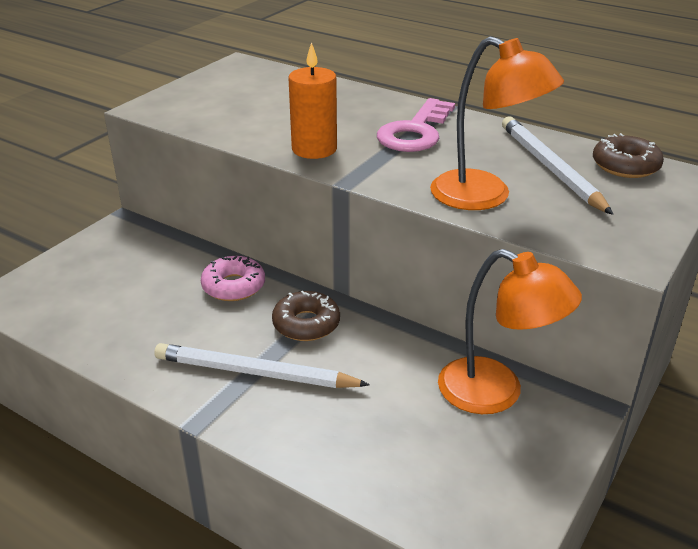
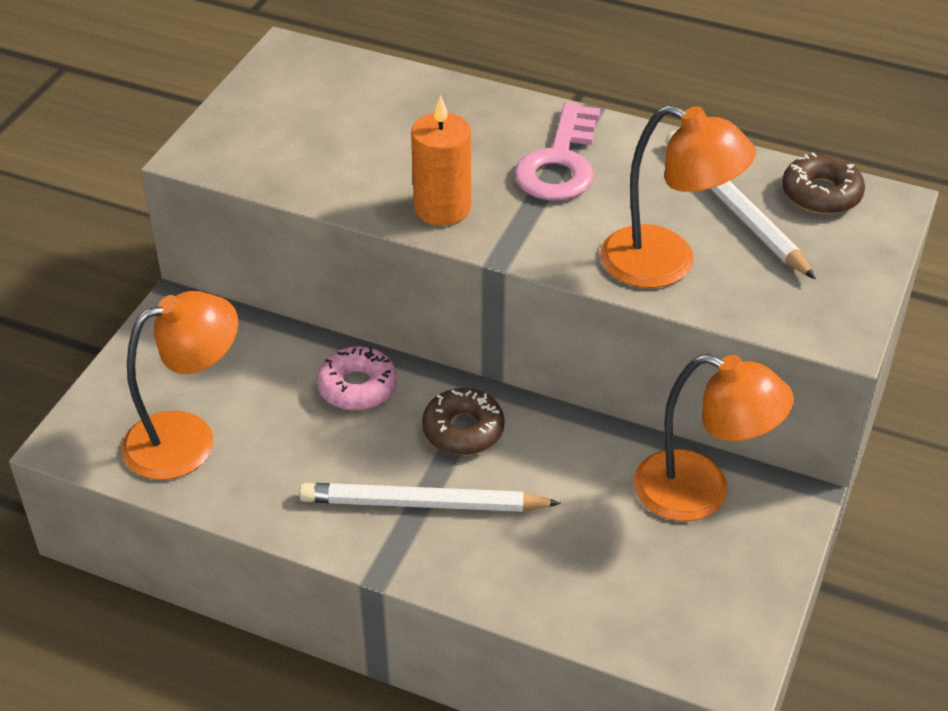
camera: 10 degrees left, 10 degrees up
none -> orange lamp [121,291,238,480]

